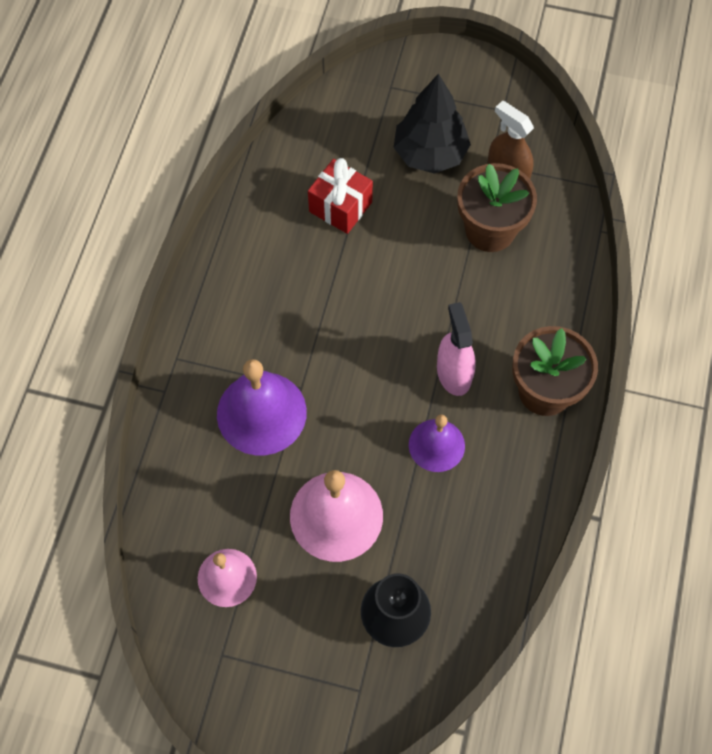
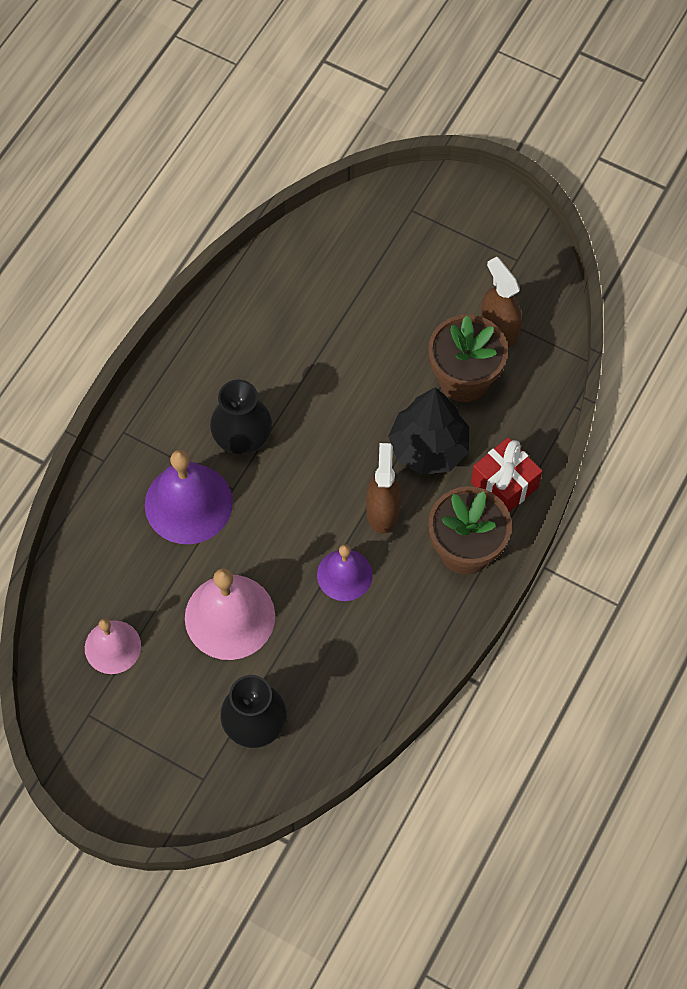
camera: 15 degrees right, 0 degrees up
red gift [308,158,373,234] -> red gift moved to [471,437,542,512]
black tree [394,73,471,174] -> black tree moved to [388,387,469,475]
pink spray bottle [437,302,476,396] -> brown spray bottle [366,443,401,534]
none -> black vase [210,380,272,455]

